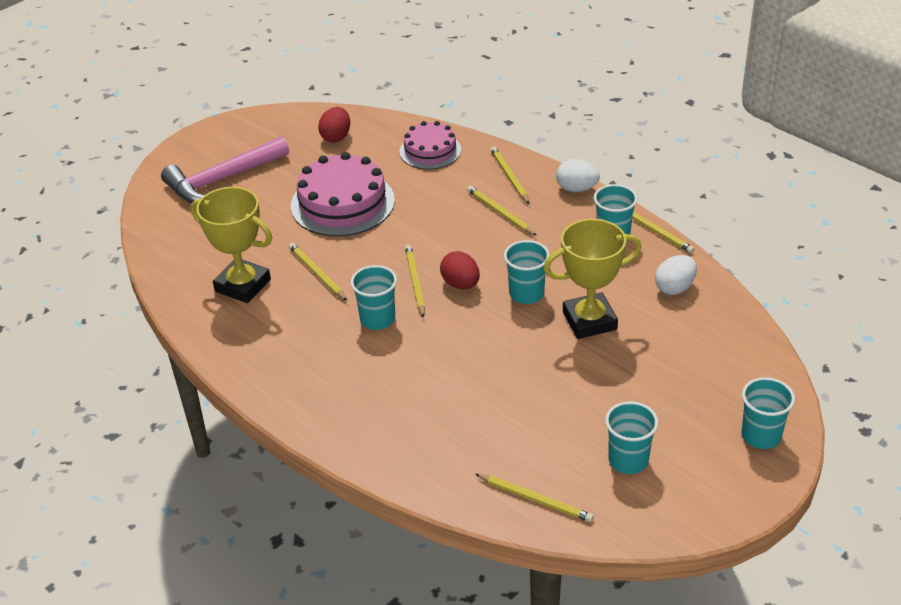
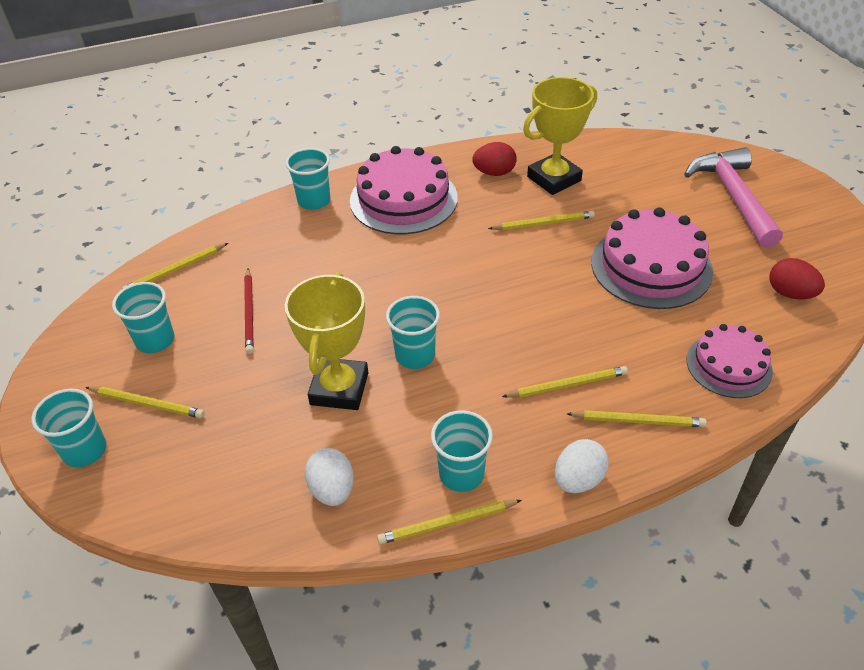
camera: 115 degrees right, 5 degrees up
turquoise cup [351,265,397,330] -> turquoise cup moved to [285,148,330,210]
yellow pencil [405,245,425,318] -> yellow pencil moved to [85,386,205,418]
red egg [440,251,480,289] -> red egg moved to [472,142,517,176]
none -> red pencil [244,269,254,354]
none -> pink cake [350,146,458,234]

